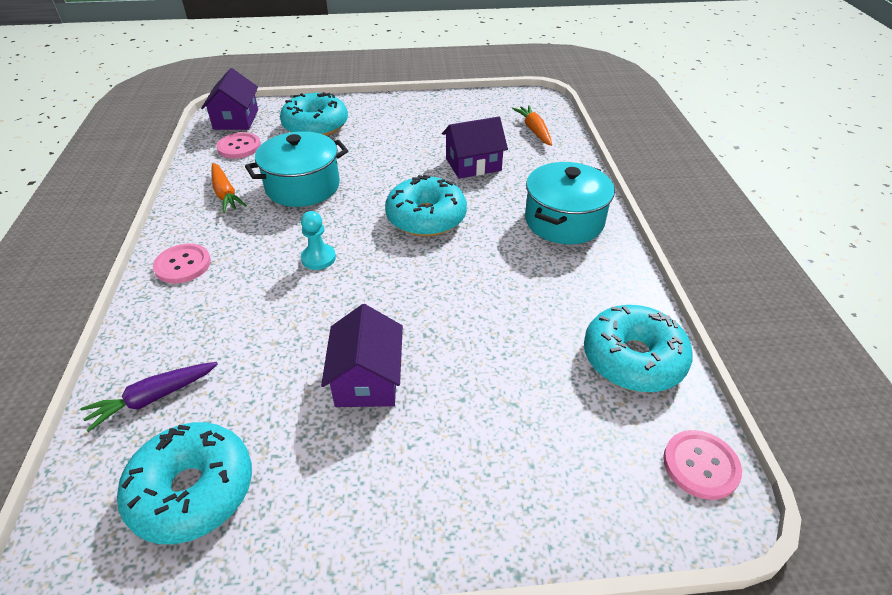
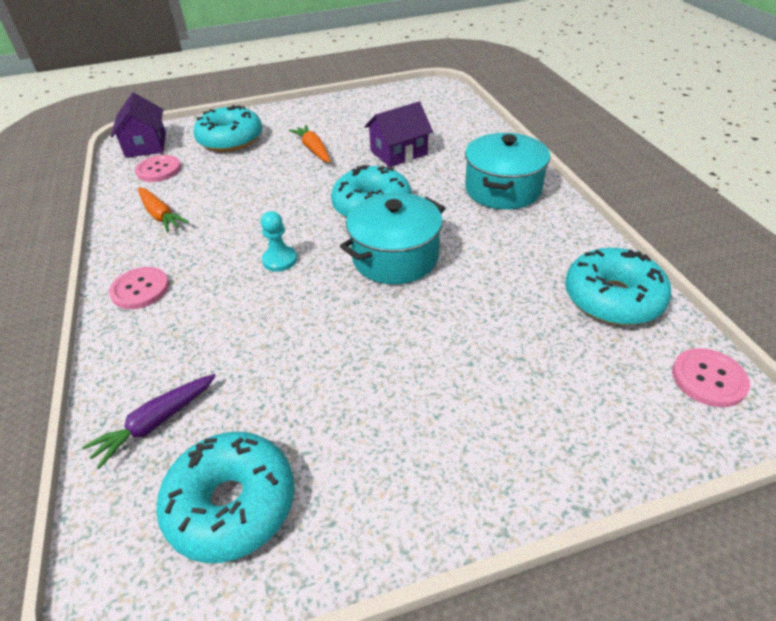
camera: 10 degrees left, 0 degrees up
turquoise pot [245,131,348,207] -> turquoise pot moved to [340,193,445,284]
purple house [321,304,403,407] -> none
orange carrot [512,105,552,146] -> orange carrot moved to [289,125,331,163]

